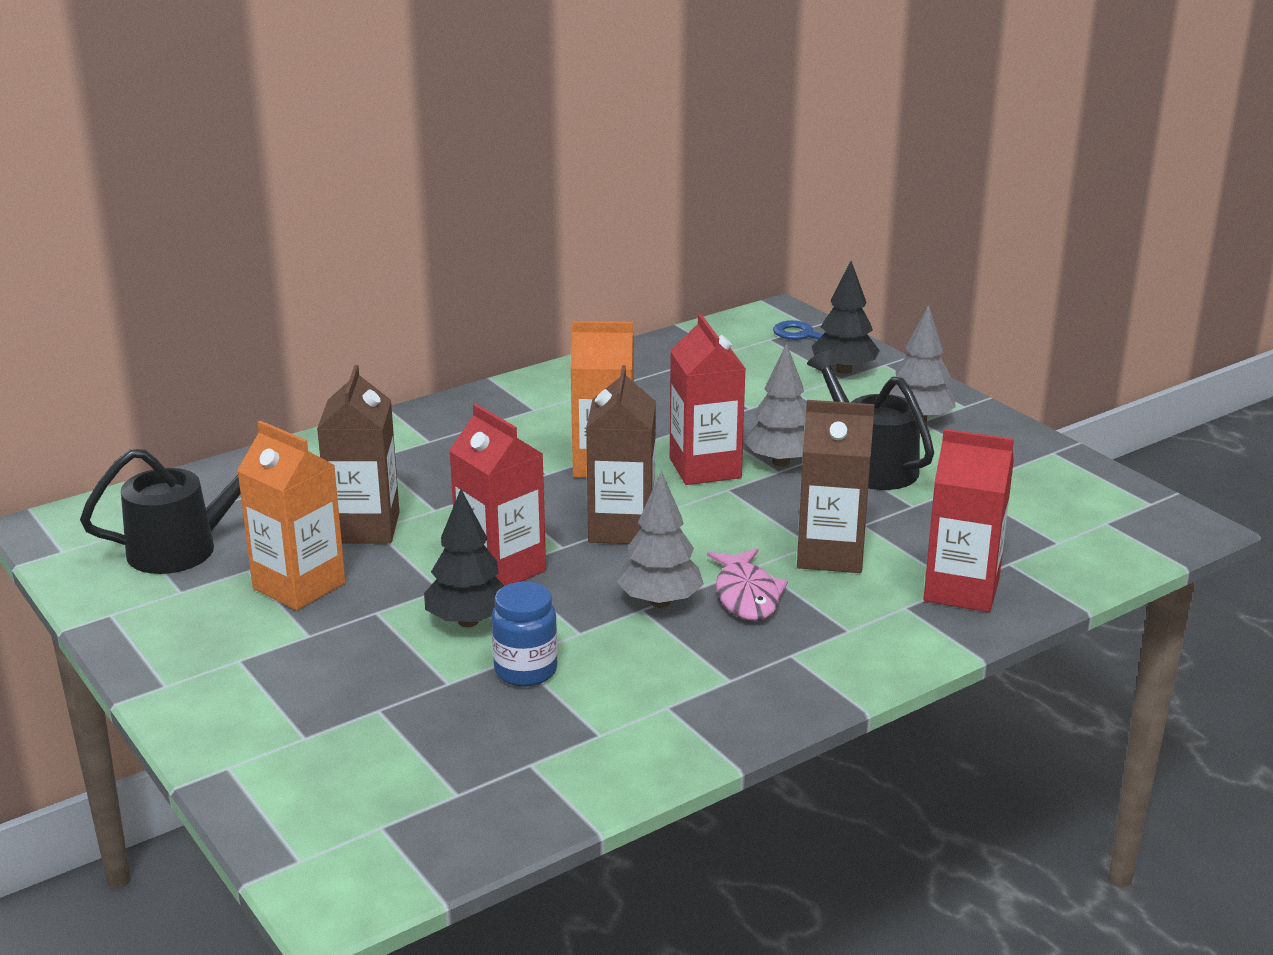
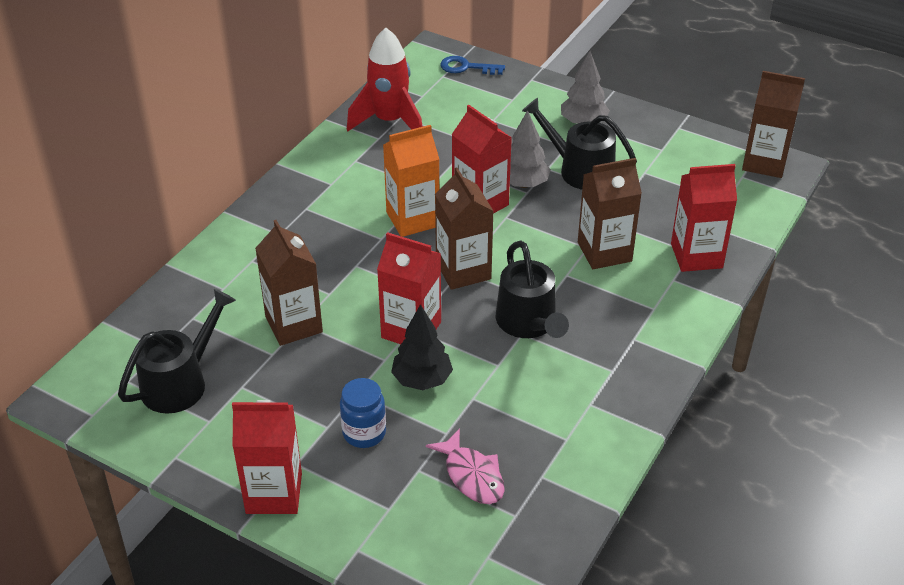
camera: 25 degrees left, 15 degrees up
orange carton [237,421,346,611] -> none
blue jar [492,582,558,687] -> blue jar moved to [340,378,386,448]
grey tree [617,471,704,608] -> black watering can [496,240,569,338]
pink fish [707,548,788,620] -> pink fish moved to [426,428,505,504]
black tree [812,261,880,374] -> none
none -> red carton [232,400,302,514]
none -> red rocket [347,28,423,131]
none -> brown carton [742,71,805,178]

